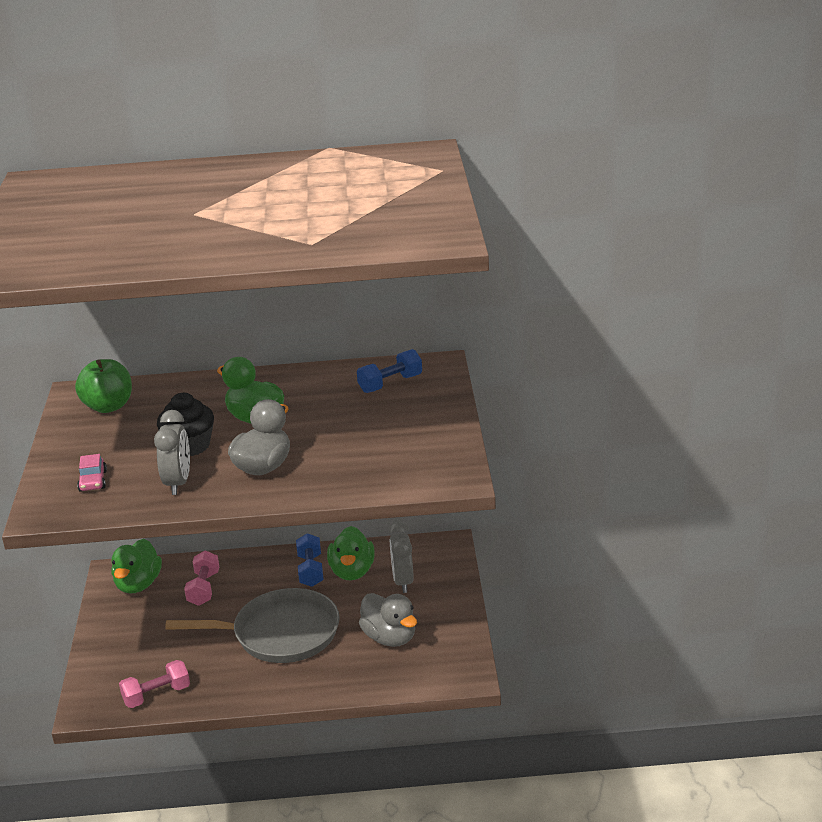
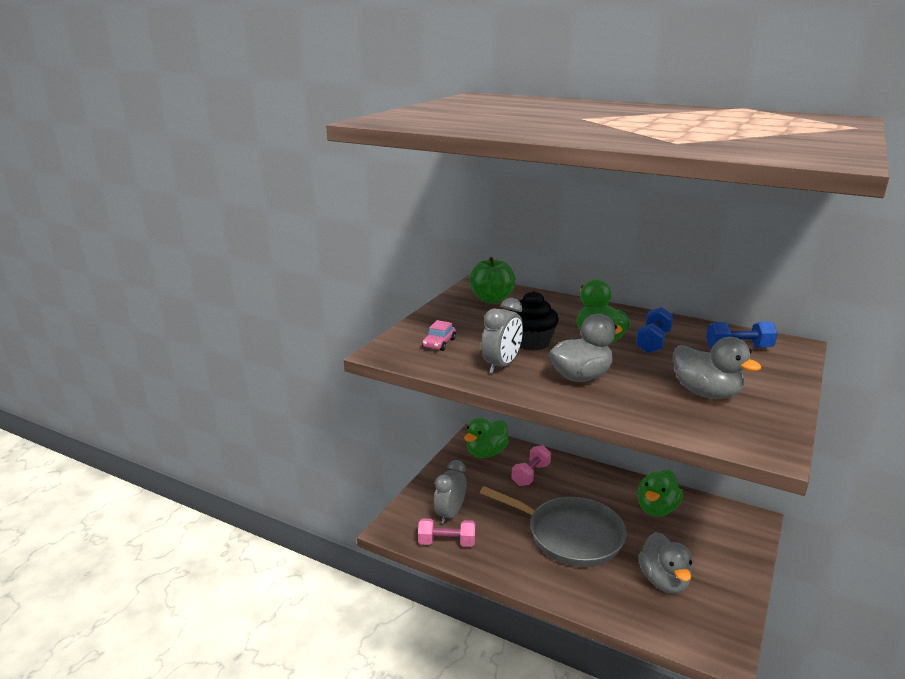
camera: 30 degrees right, 5 degrees down
blue dumbbell [296,533,324,587] -> blue dumbbell moved to [636,307,673,354]
grey clock [389,521,414,593] -> grey clock moved to [434,460,467,524]
none -> grey duck [673,337,761,399]

